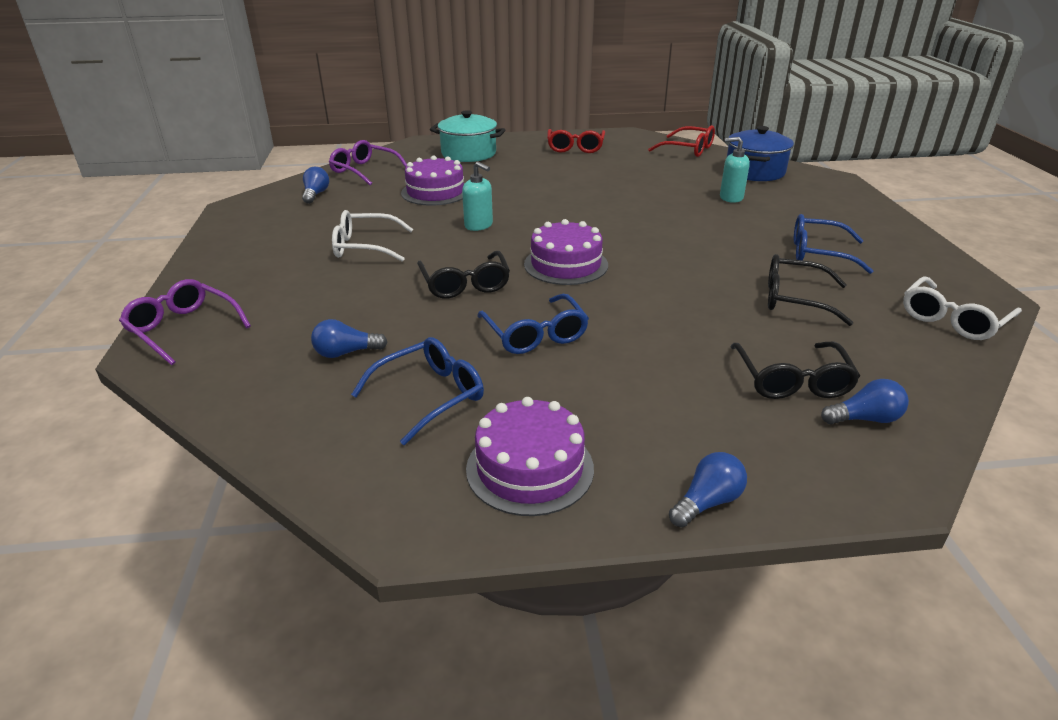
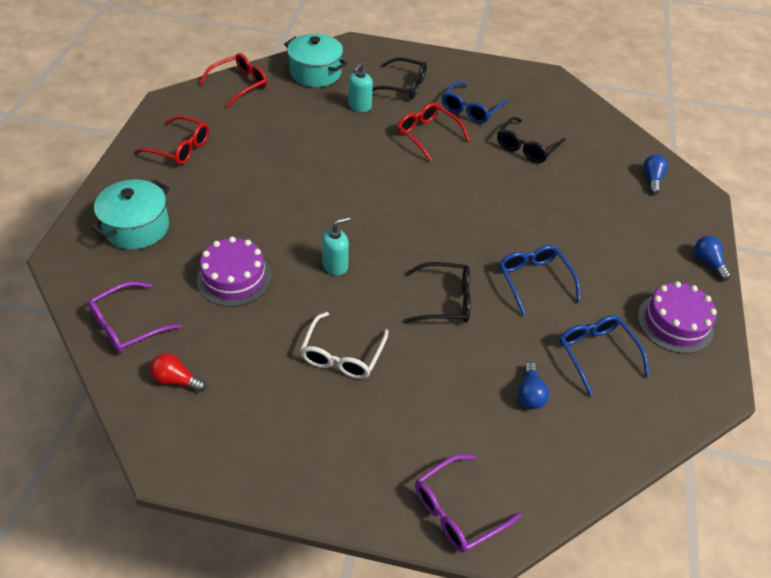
camera: 75 degrees left, 15 degrees up
blue light bulb [302,167,329,204] -> red light bulb [150,353,206,392]
blue glasses [477,294,589,354] -> blue glasses turned 105 degrees counterclockwise [499,245,581,316]
purple cake [524,219,608,285] -> none
blue pot [727,126,794,181] -> turquoise pot [284,34,347,87]
black glasses [730,342,860,399] -> black glasses moved to [373,57,427,99]
white glasses [903,276,1022,340] -> none
none -> red glasses [397,102,470,162]

